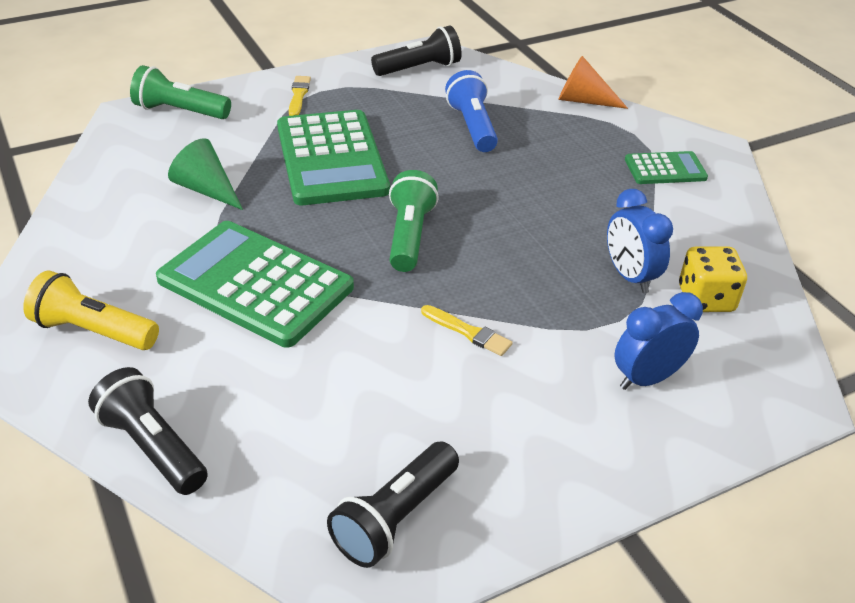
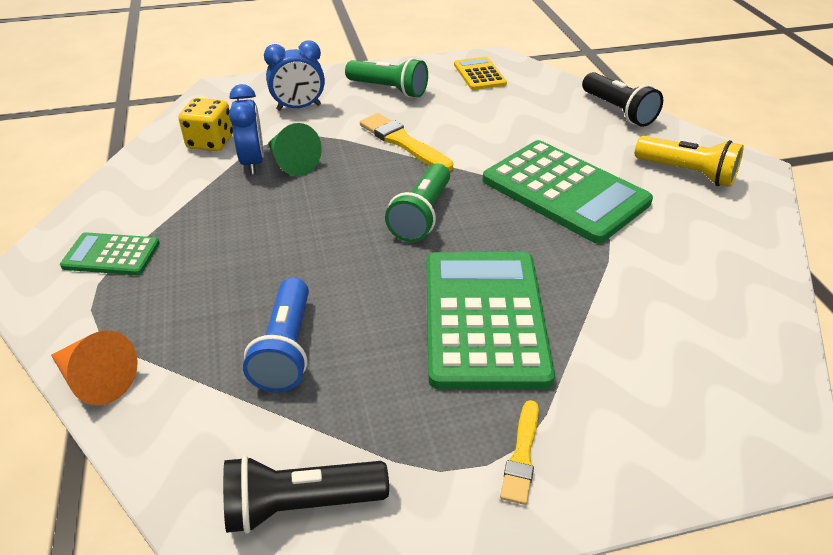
camera: 165 degrees left, 0 degrees up
green flashlight [130,65,231,119] -> green flashlight moved to [345,58,428,98]
green cone [168,138,243,210] -> green cone moved to [268,123,322,176]
black flashlight [327,441,459,568] -> yellow calculator [454,57,507,90]
yellow brush [421,305,512,356] -> yellow brush [360,113,453,171], size x1.63

